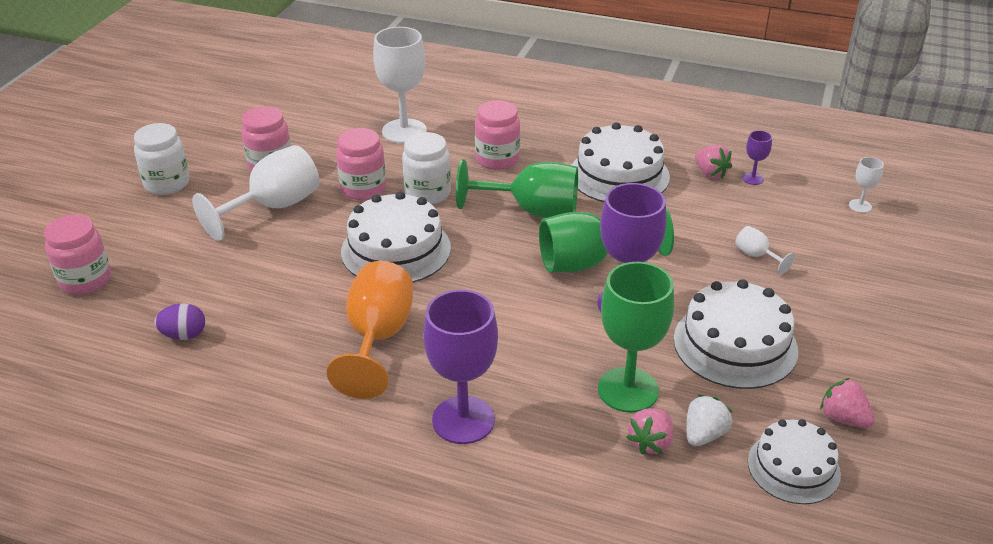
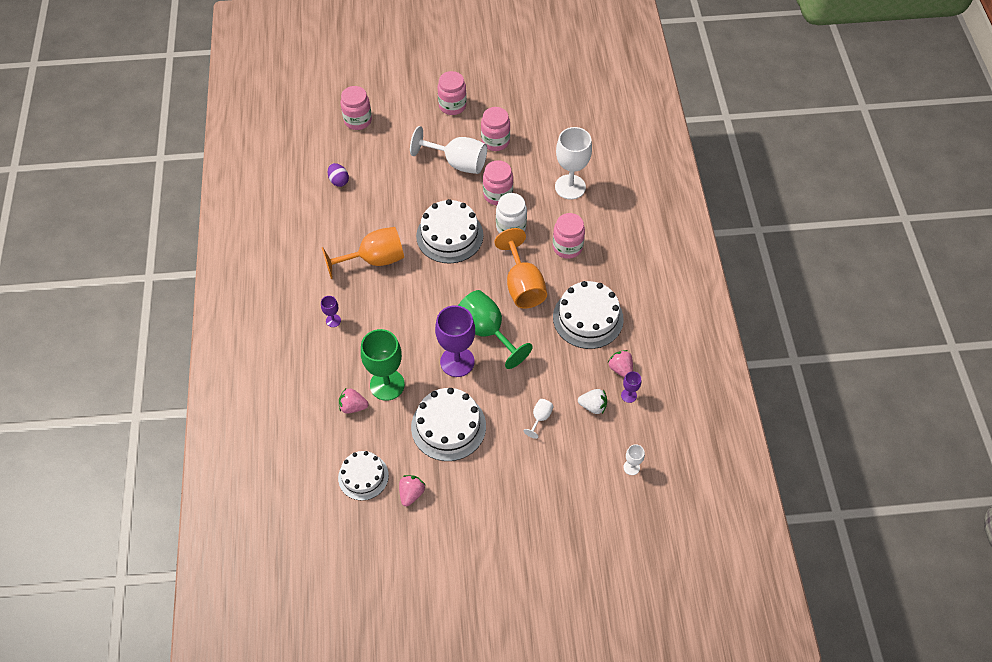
camera: 65 degrees right, 20 degrees up
white jar [134,123,190,195] -> pink jar [438,71,467,115]
purple goblet [423,290,498,444] -> purple goblet [321,296,341,327], size x0.45
green goblet [456,159,578,218] -> orange goblet [494,228,547,309]
white strawberry [686,394,732,446] -> white strawberry moved to [578,389,607,414]
pink strawberry [695,145,732,179] -> pink strawberry turned 120 degrees clockwise [608,350,633,377]

